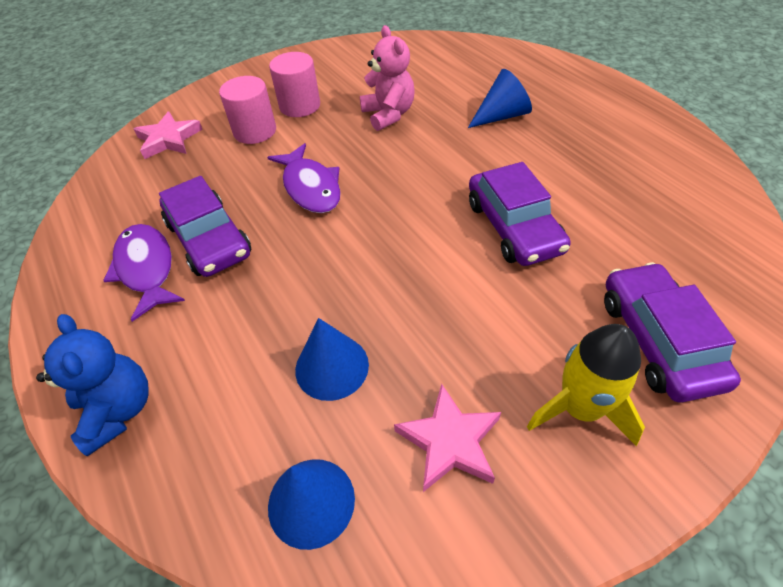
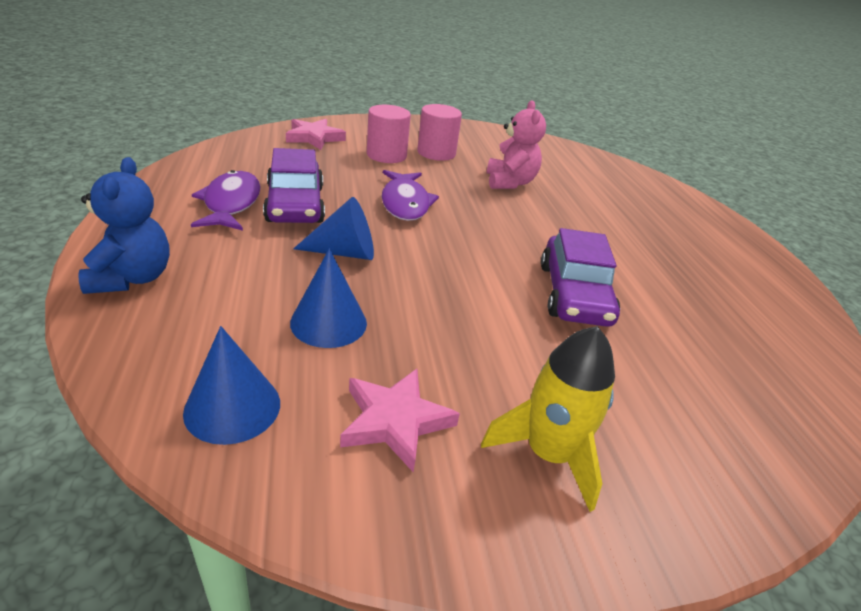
camera: 15 degrees right, 15 degrees down
blue cone [468,69,532,128] -> blue cone moved to [293,197,374,260]
purple car [604,262,741,403] -> none

